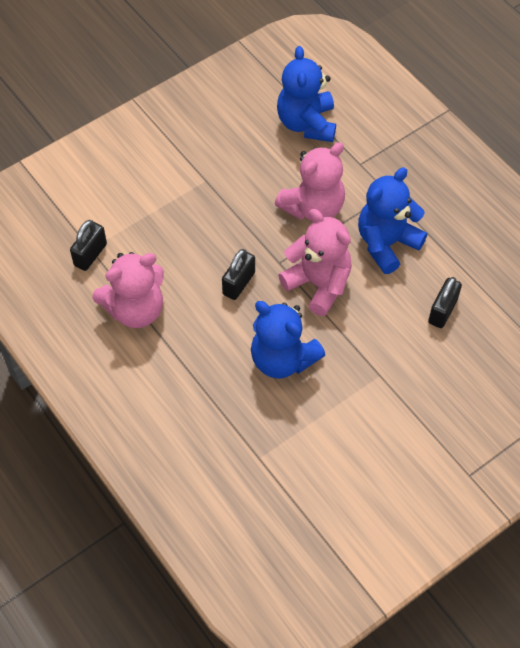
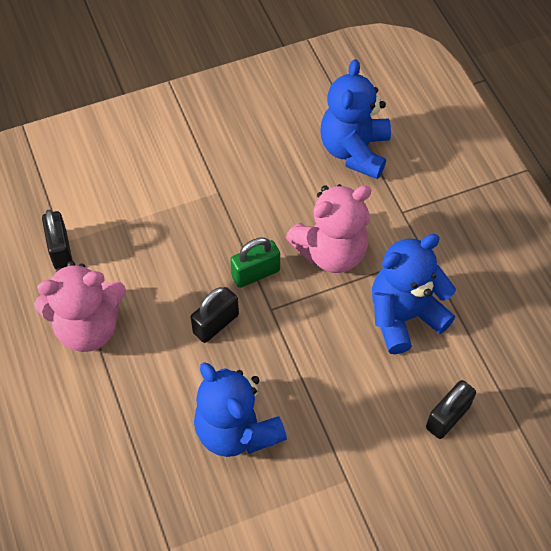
camera: 15 degrees right, 0 degrees up
black padlock [70,220,107,271] -> black padlock turned 60 degrees counterclockwise [42,209,73,270]
pink teddy bear [278,209,352,316] -> none
none -> green padlock [230,237,280,288]

